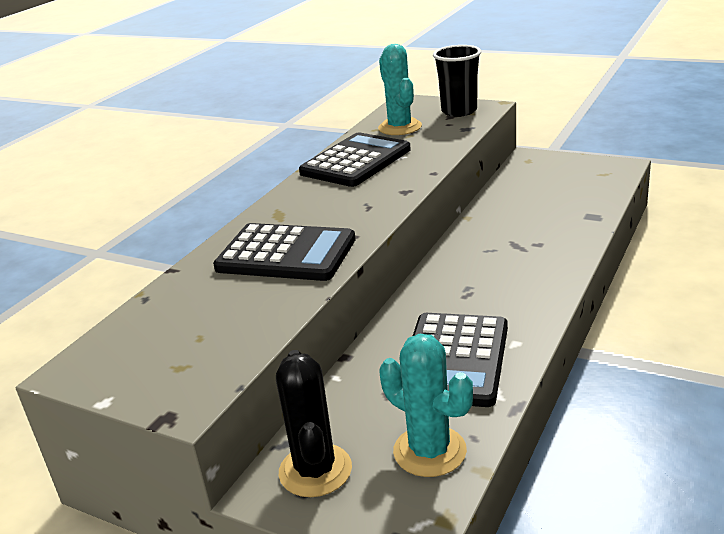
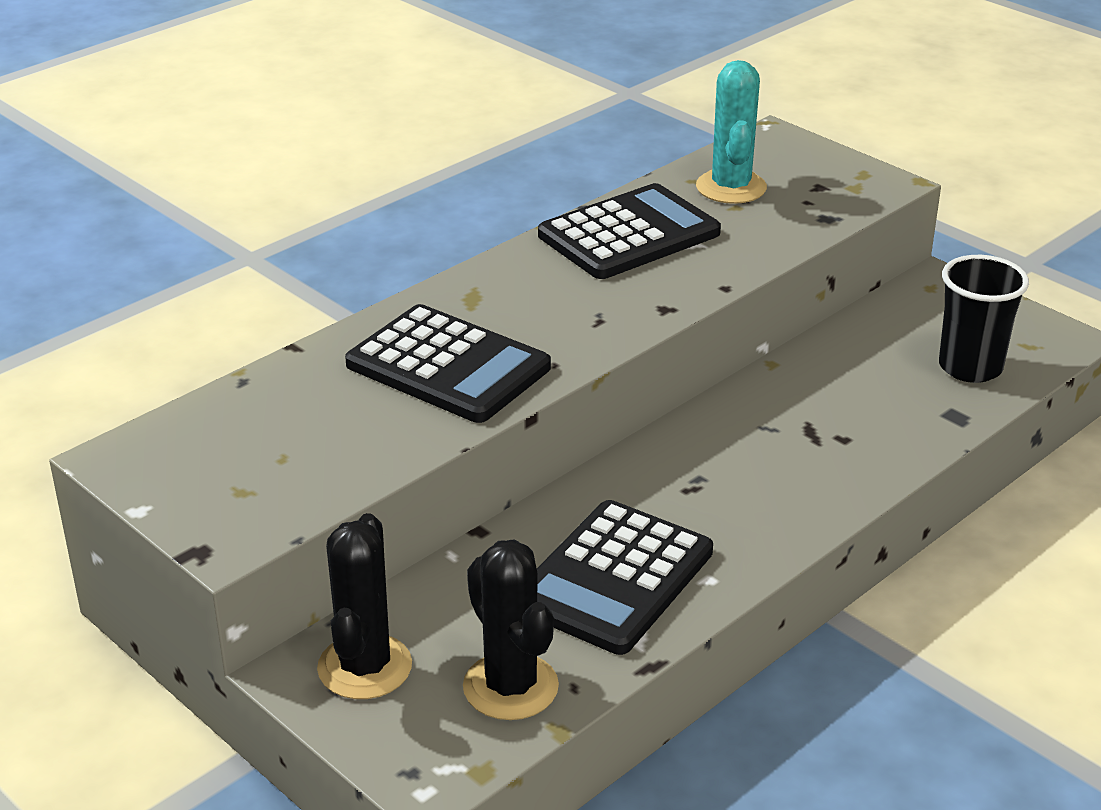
camera: 15 degrees right, 5 degrees up
turquoise cactus [379,333,473,477] -> black cactus [463,540,559,720]
black cup [433,45,481,117] -> black cup moved to [939,255,1029,383]

